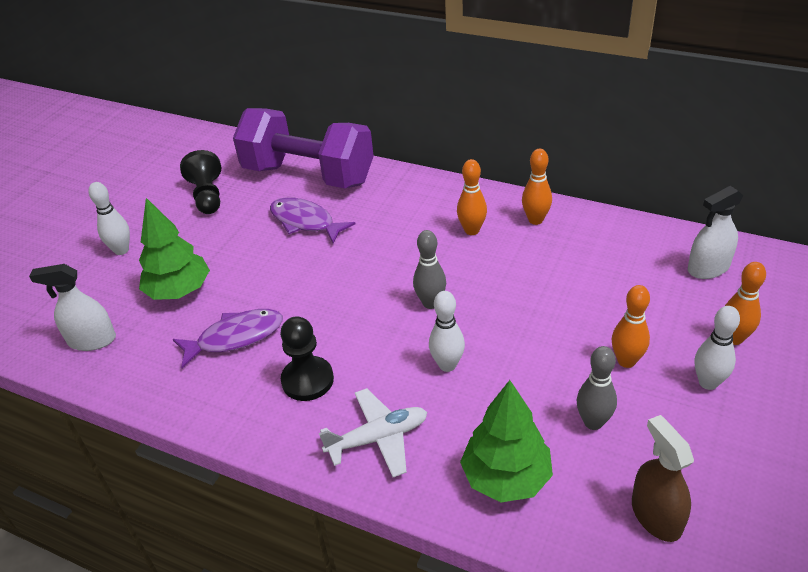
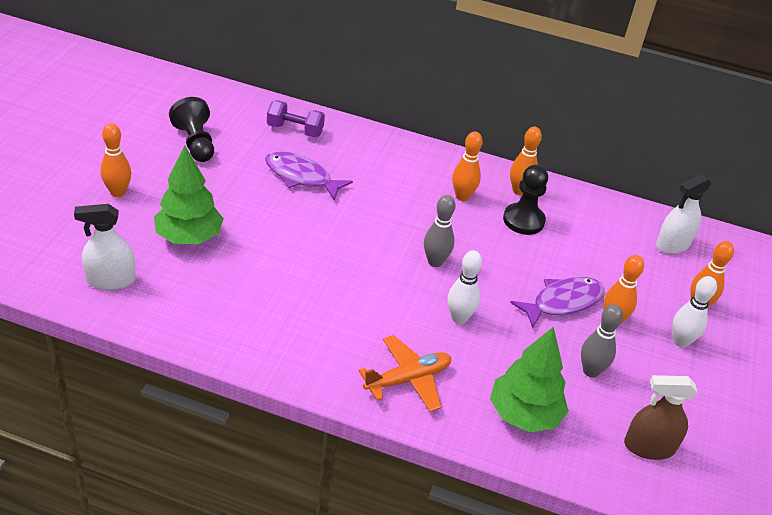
camera: 15 degrees left, 0 degrees up
white bowling pin [89,182,130,255] -> orange bowling pin [100,123,131,197]
purple fish [173,309,283,368] -> purple fish moved to [510,277,604,329]
purple dumbbell [233,108,374,188] -> purple dumbbell [267,100,325,137], size x0.43
black pawn [280,317,334,401] -> black pawn moved to [503,165,548,235]
white plane [319,388,427,477] -> orange plane [359,335,451,412]
brown spray bottle [632,415,694,542] -> brown spray bottle turned 60 degrees counterclockwise [624,375,698,460]

